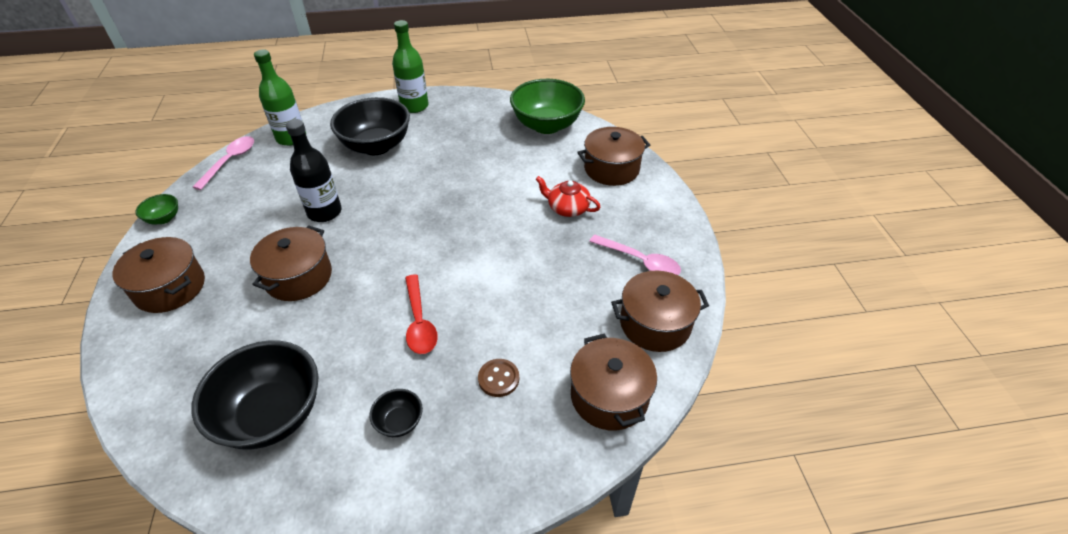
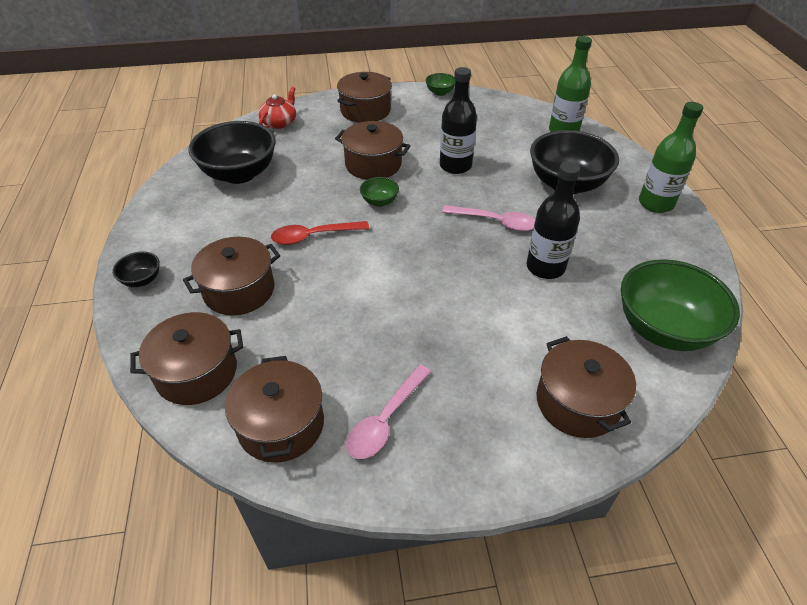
camera: 90 degrees right, 0 degrees up
pink spoon [193,136,254,190] -> pink spoon moved to [442,205,535,231]
black bowl [369,389,423,437] -> black bowl moved to [112,251,160,287]
brown button [478,359,519,397] -> brown pot [183,237,280,316]
red teapot [535,176,600,217] -> red teapot moved to [258,87,296,129]
none -> green bowl [360,177,399,207]
none -> black bottle [527,162,580,279]

